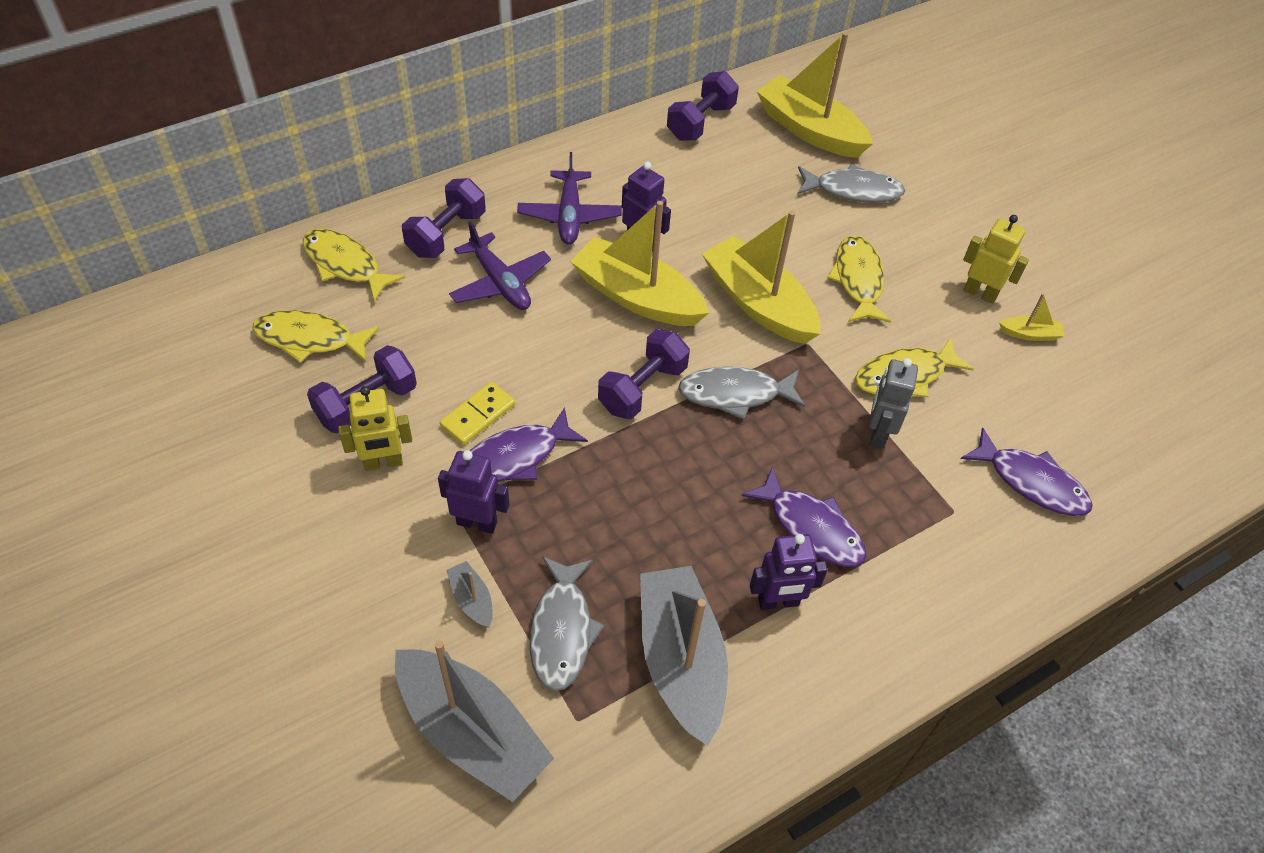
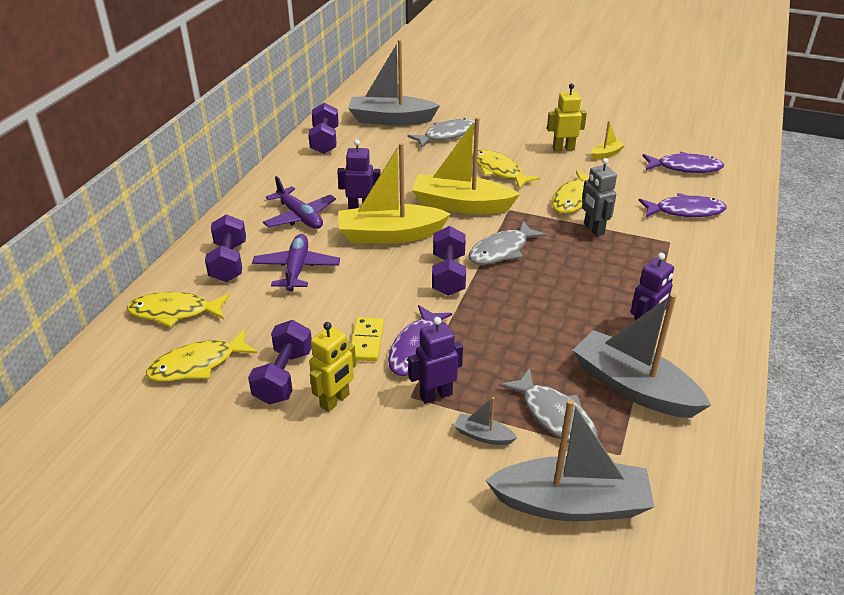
camera: 35 degrees left, 15 degrees down
purple plane [449,221,551,310] -> purple plane turned 105 degrees counterclockwise [252,234,340,291]
purple fish [741,466,867,567] -> purple fish moved to [643,152,724,173]
yellow boat [757,32,873,158] -> grey boat [348,39,440,126]

